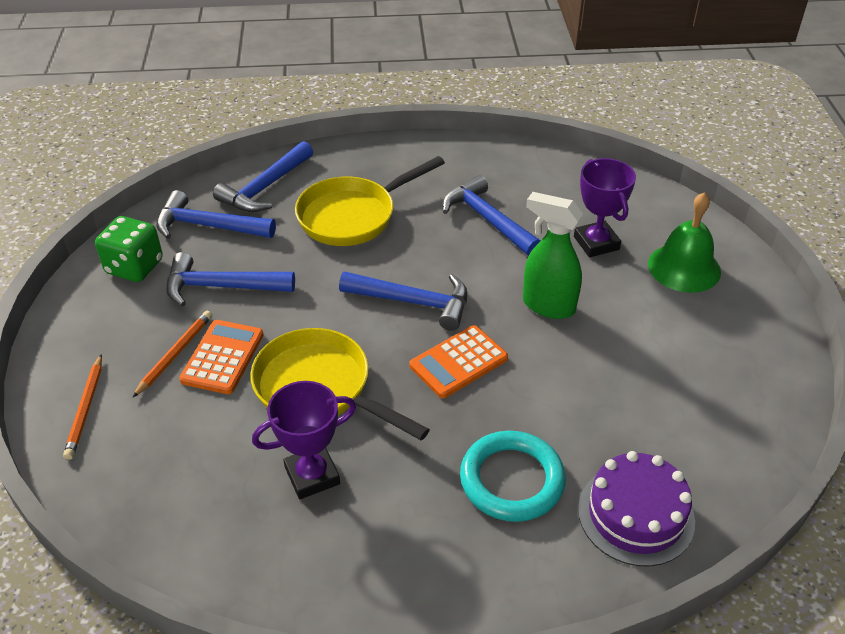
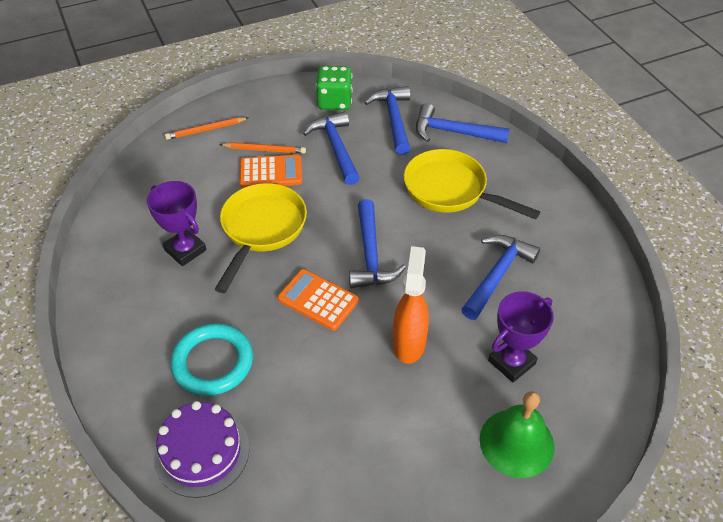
camera: 70 degrees right, 5 degrees up
green spray bottle [523,192,583,319] -> orange spray bottle [393,246,429,364]

